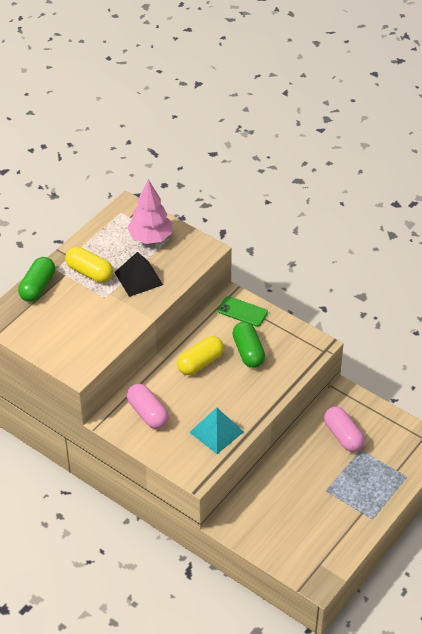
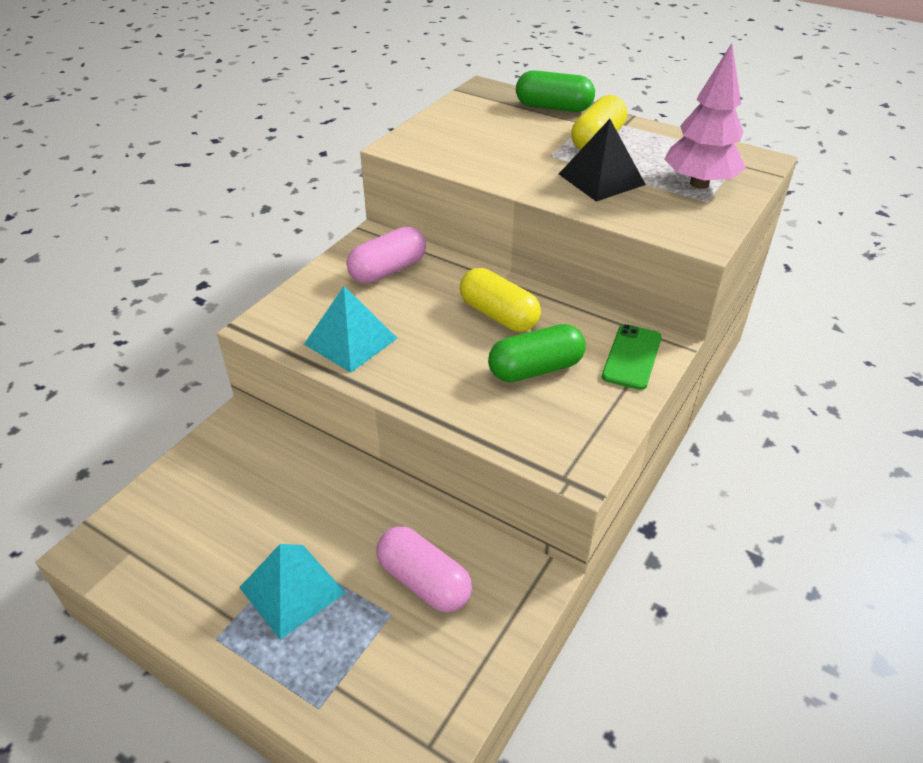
camera: 85 degrees right, 5 degrees down
pink capsule [324,407,365,452] -> pink capsule turned 75 degrees clockwise [377,526,472,613]
none -> turquoise pyramid [239,544,346,640]

